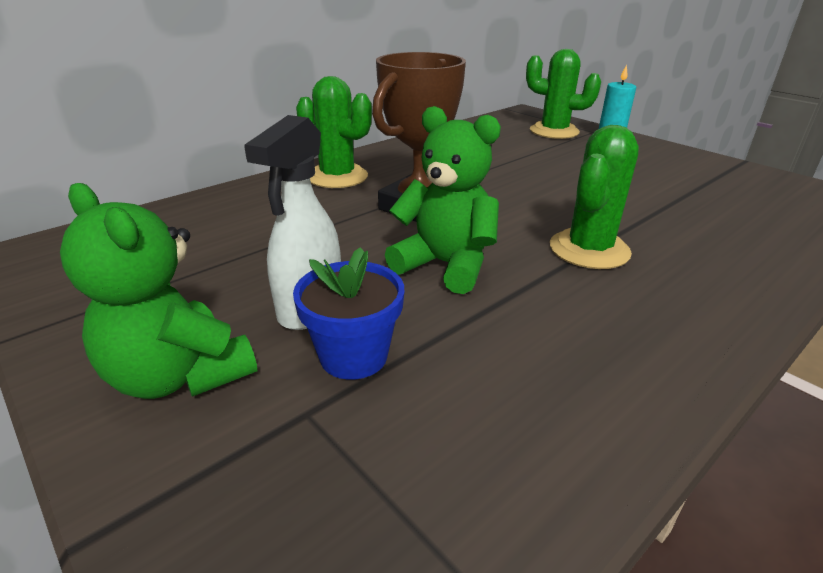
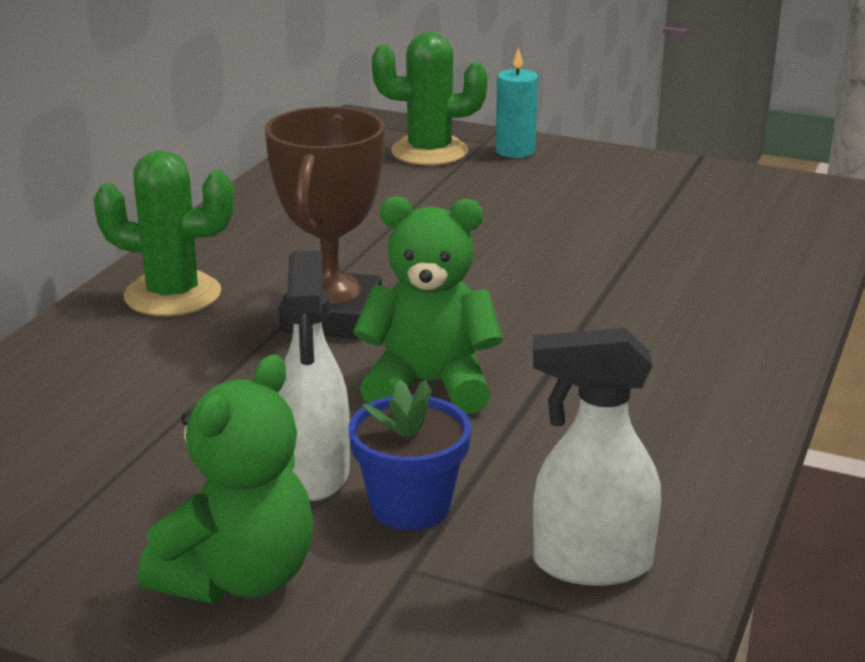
camera: 25 degrees left, 5 degrees down
green teddy bear [60,183,257,399] -> green teddy bear turned 75 degrees counterclockwise [138,354,314,604]
green cactus [550,125,639,269] -> none
none -> white spray bottle [533,328,661,586]

